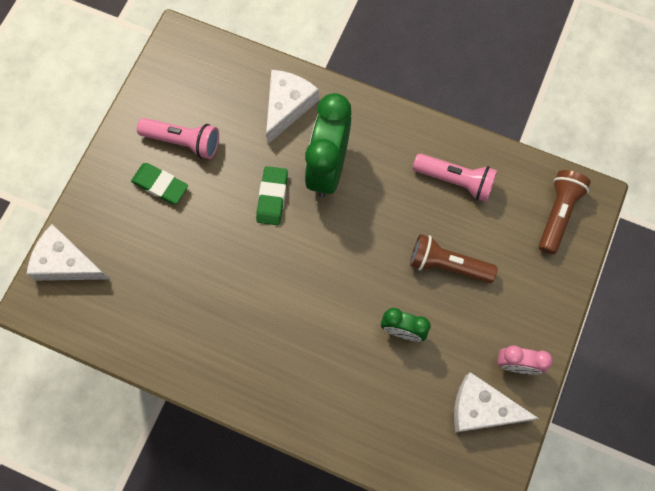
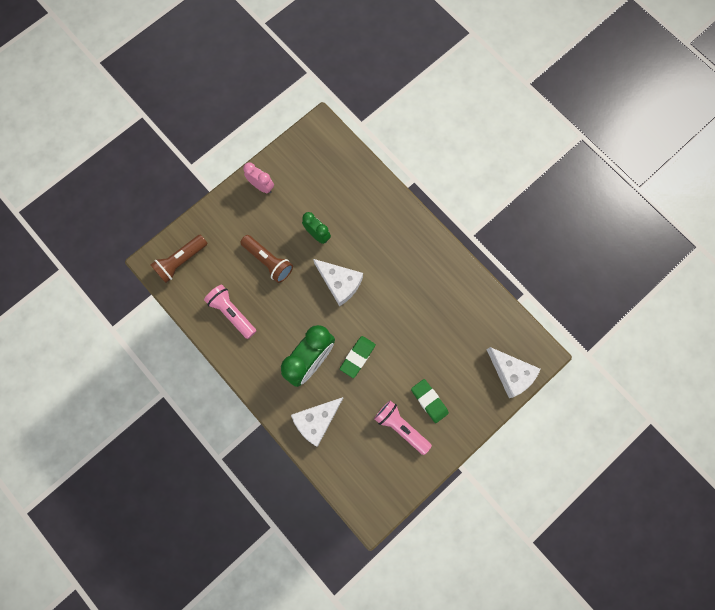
camera: 155 degrees left, 5 degrees up
white cheese [454,372,539,433] -> white cheese moved to [313,259,363,306]

